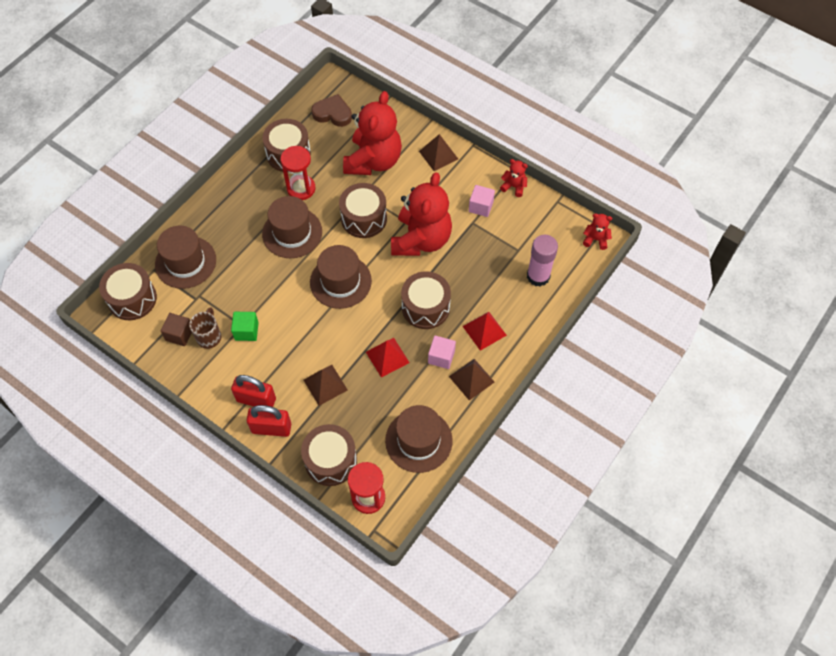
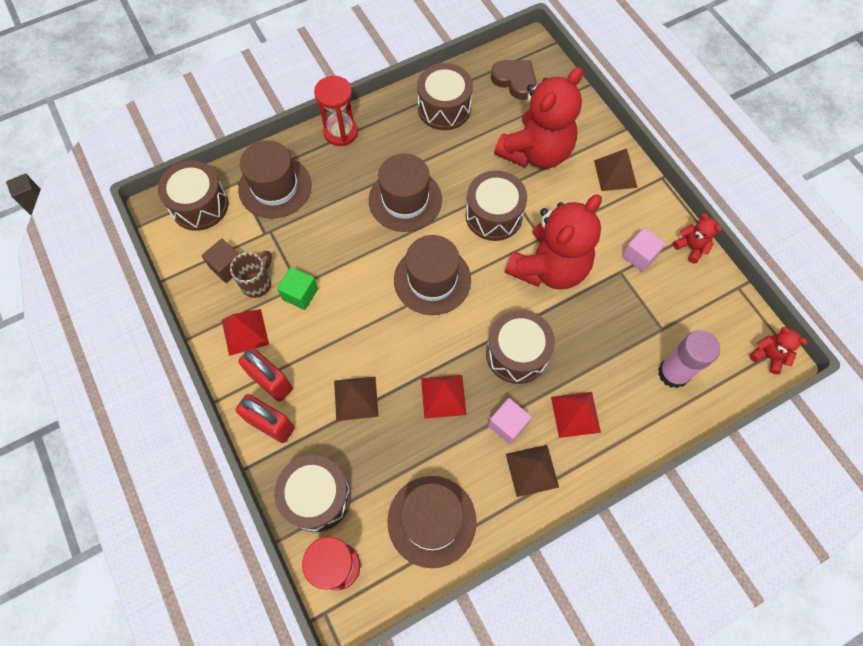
camera: 25 degrees right, 5 degrees up
red hourglass [281,146,316,200] -> red hourglass moved to [314,76,358,146]
none -> red pyramid [222,309,269,356]

